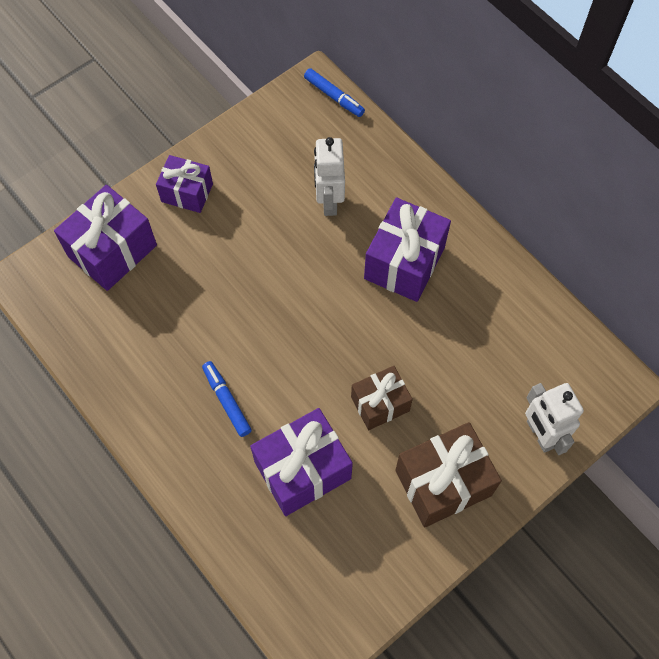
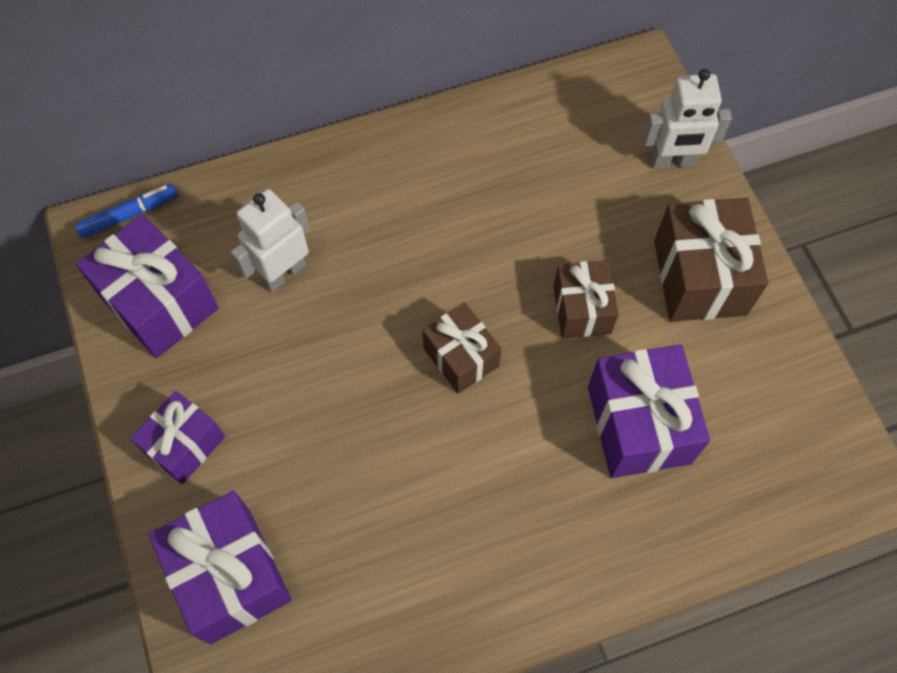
camera: 70 degrees left, 0 degrees up
blue marker [202,361,252,437] -> none
white robot [314,137,345,216] -> white robot turned 120 degrees clockwise [231,189,310,292]
purple gift [364,197,451,302] -> purple gift moved to [76,214,219,358]
none -> brown gift [422,302,501,394]

